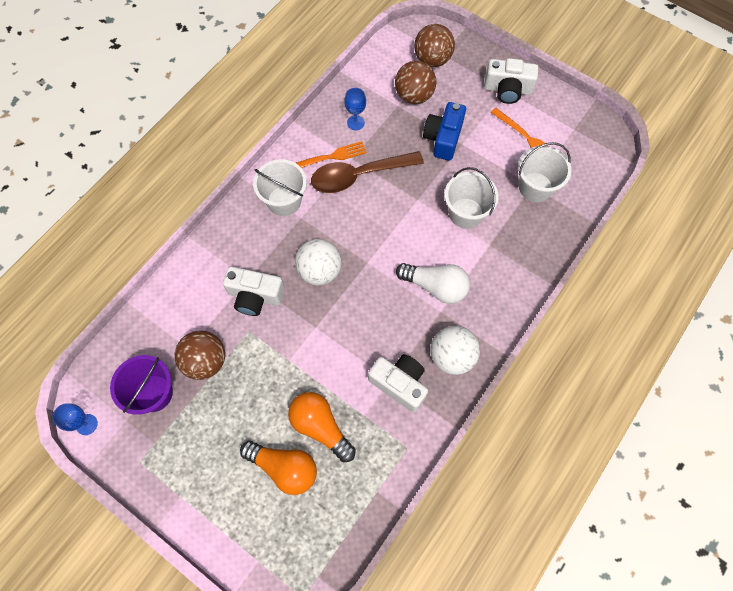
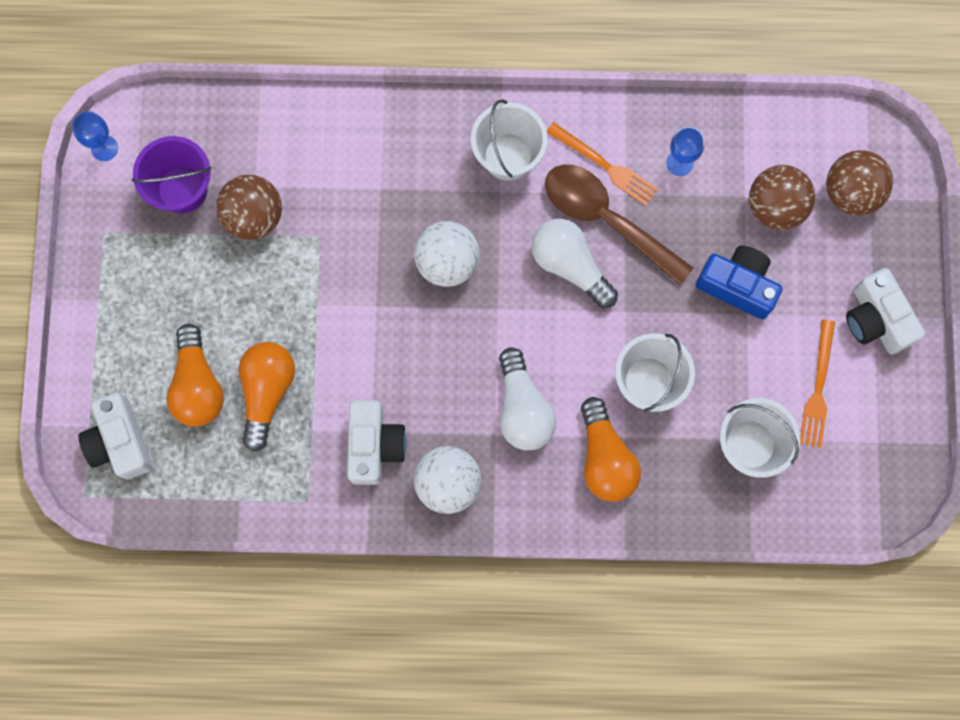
camera: 55 degrees right, 10 degrees up
white camera [223,266,285,316] -> white camera moved to [78,393,153,480]
blue camera [423,102,466,161] -> blue camera turned 45 degrees clockwise [696,246,783,319]
none -> white light bulb [531,219,618,308]
none -> orange light bulb [581,397,641,502]

